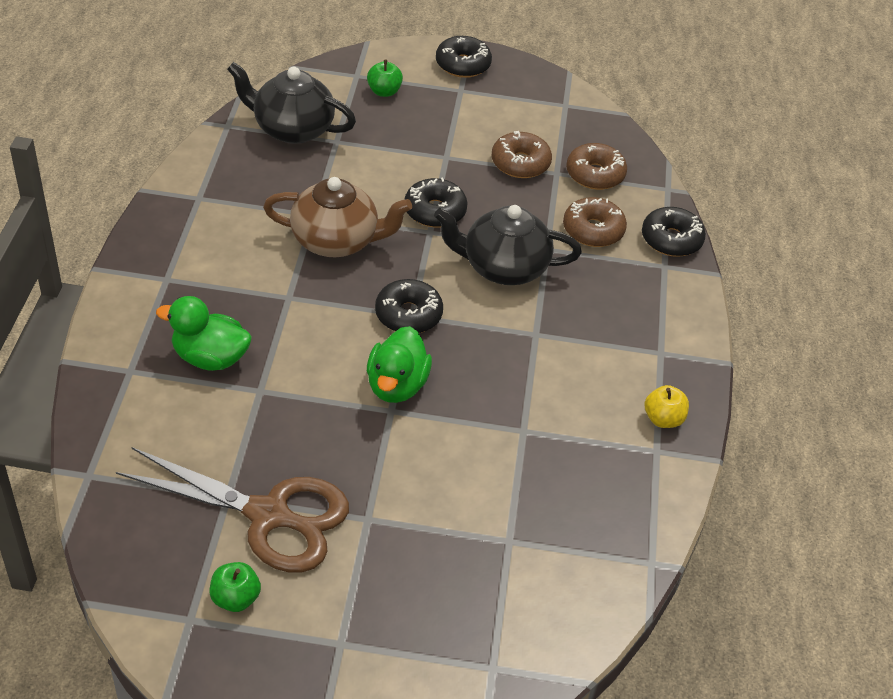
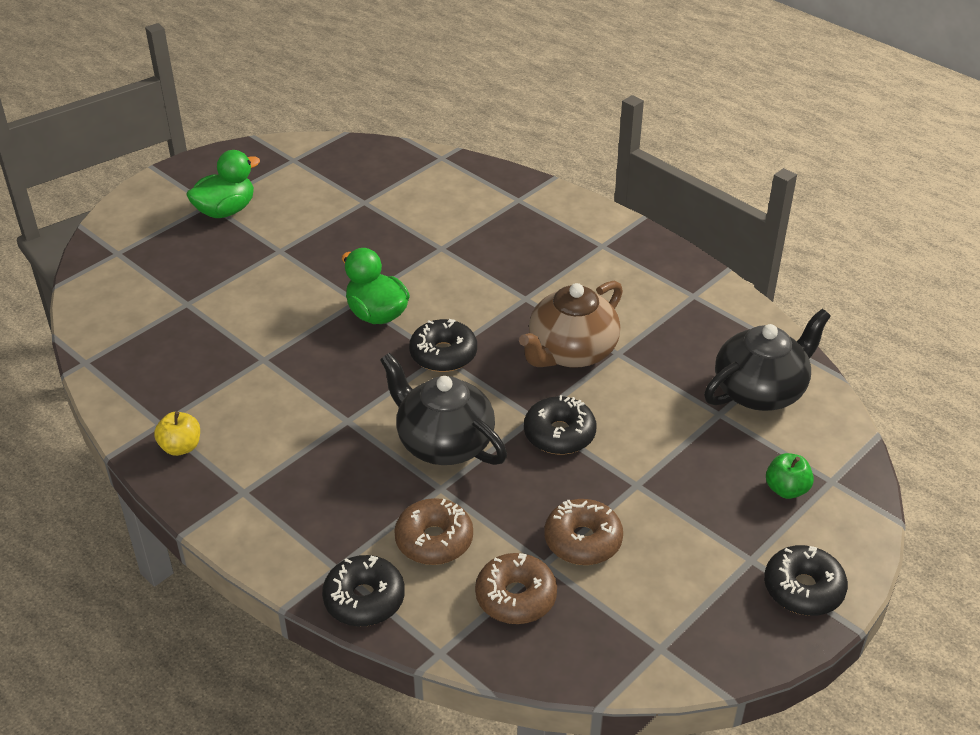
camera: 130 degrees right, 5 degrees down
brown scissors [116,447,349,573] -> none
green duck [156,296,252,371] -> green duck moved to [186,150,260,218]
green apple [210,562,261,612] -> none
black teapot [434,205,582,285] -> black teapot turned 90 degrees counterclockwise [380,353,507,465]

